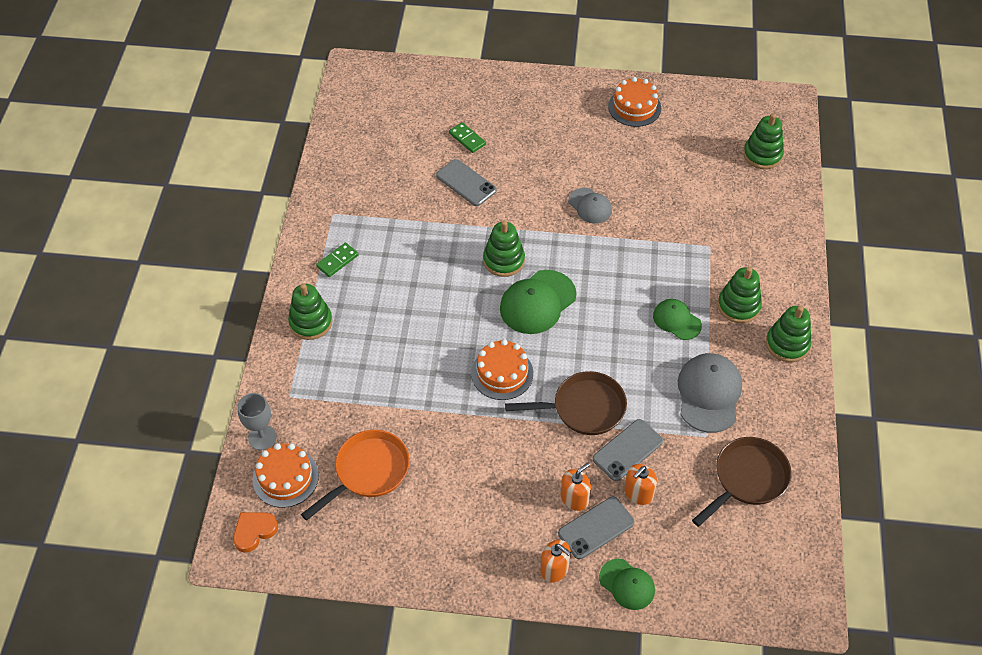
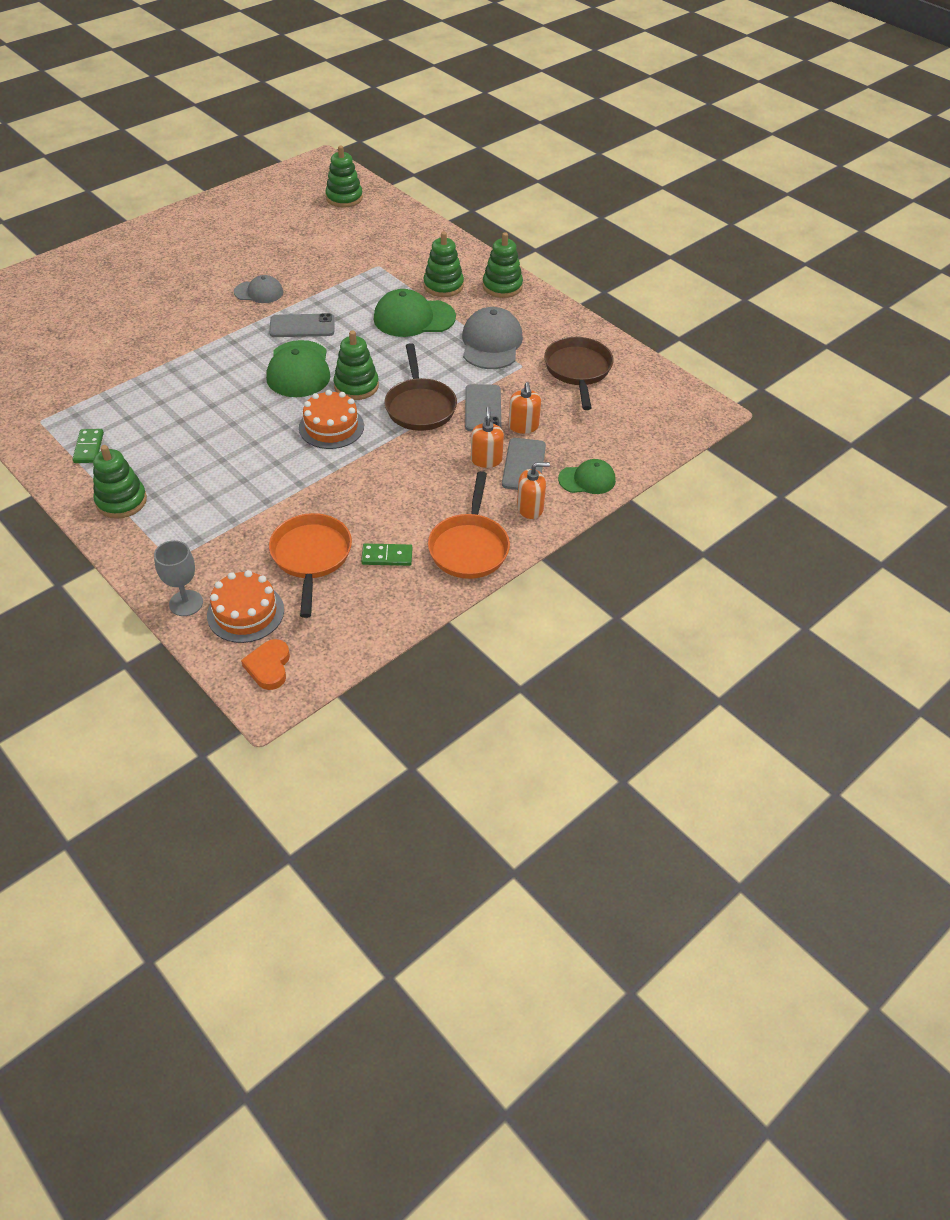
camera: 50 degrees left, 5 degrees down
grey phone [436,159,497,206] -> grey phone moved to [269,313,335,337]
green domino [449,122,486,153] -> green domino moved to [361,543,412,566]
green stacking toy [483,220,525,277] -> green stacking toy moved to [334,331,379,400]
brown pan [505,371,627,435] -> brown pan turned 135 degrees clockwise [384,343,457,431]
orange cake [608,77,661,127] -> none
green cap [653,299,702,340] -> green cap [374,289,456,337], size x1.65
grey cap [678,353,742,433] -> grey cap turned 45 degrees clockwise [462,307,523,369]
none -> orange pan [428,471,510,579]

